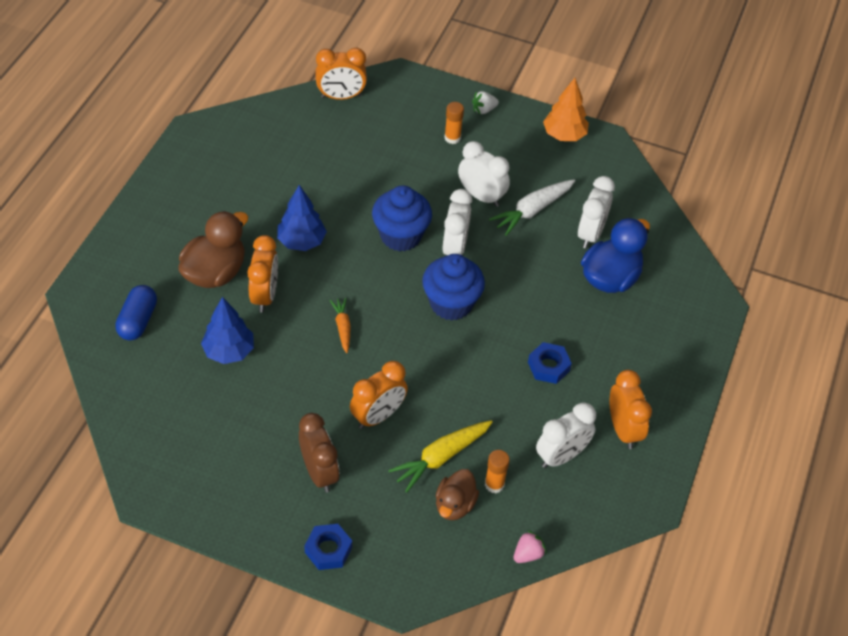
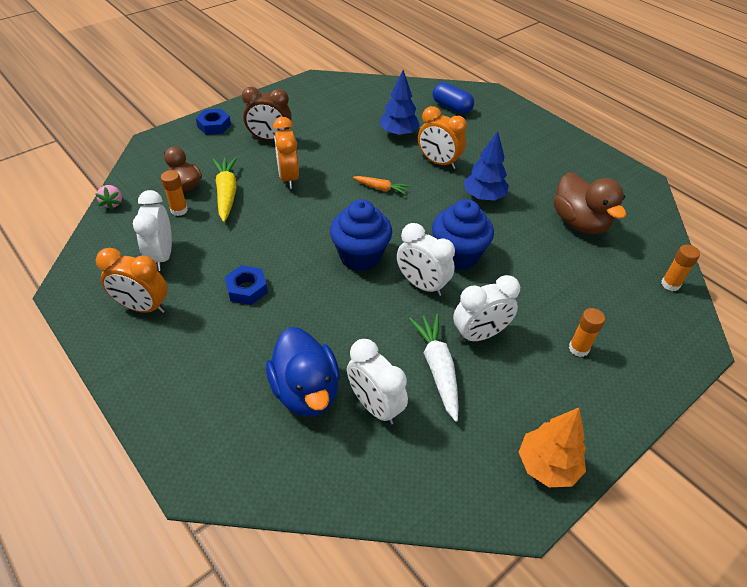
camera: 120 degrees right, 5 degrees down
brown duck [178,211,248,288] -> brown duck moved to [554,172,626,234]
orange clock [315,48,367,100] -> orange glue stick [661,245,700,291]
white strawberry [472,91,499,114] -> none

